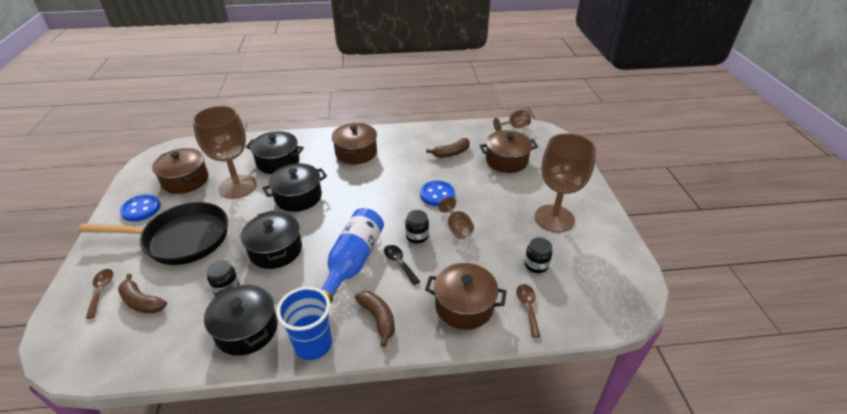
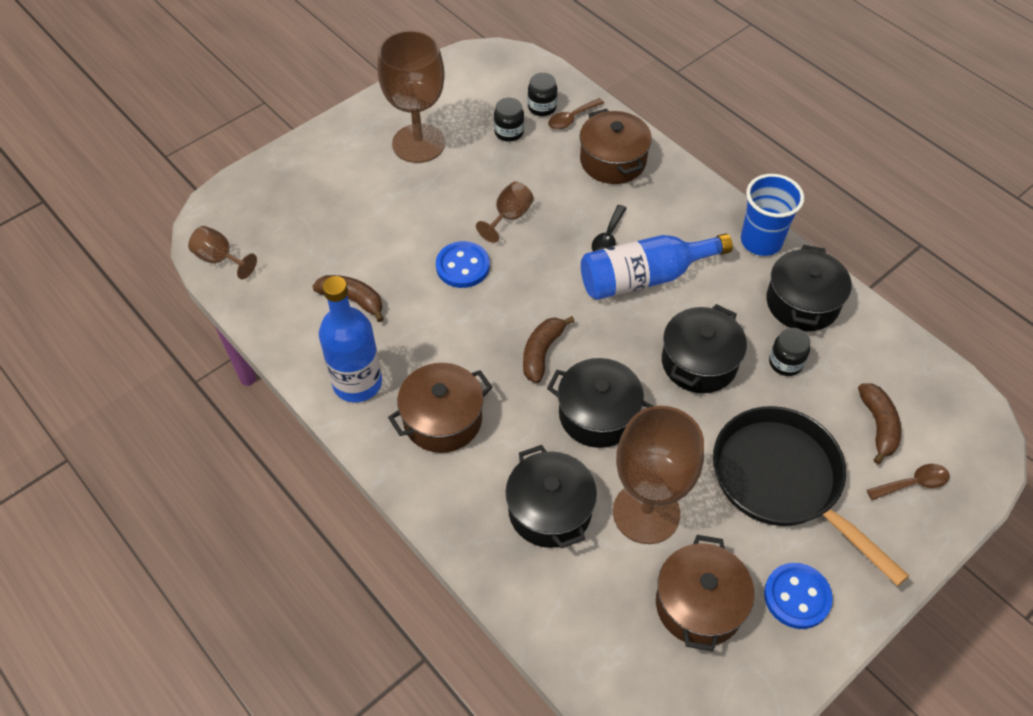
camera: 125 degrees left, 15 degrees up
brown spoon [86,269,113,319] -> brown spoon turned 150 degrees counterclockwise [867,464,950,500]
brown banana [355,291,395,347] -> brown banana moved to [523,316,575,383]
black jar [405,210,429,244] -> black jar moved to [528,73,557,116]
brown pot [480,130,538,173] -> none
none -> blue bottle [319,276,382,402]

